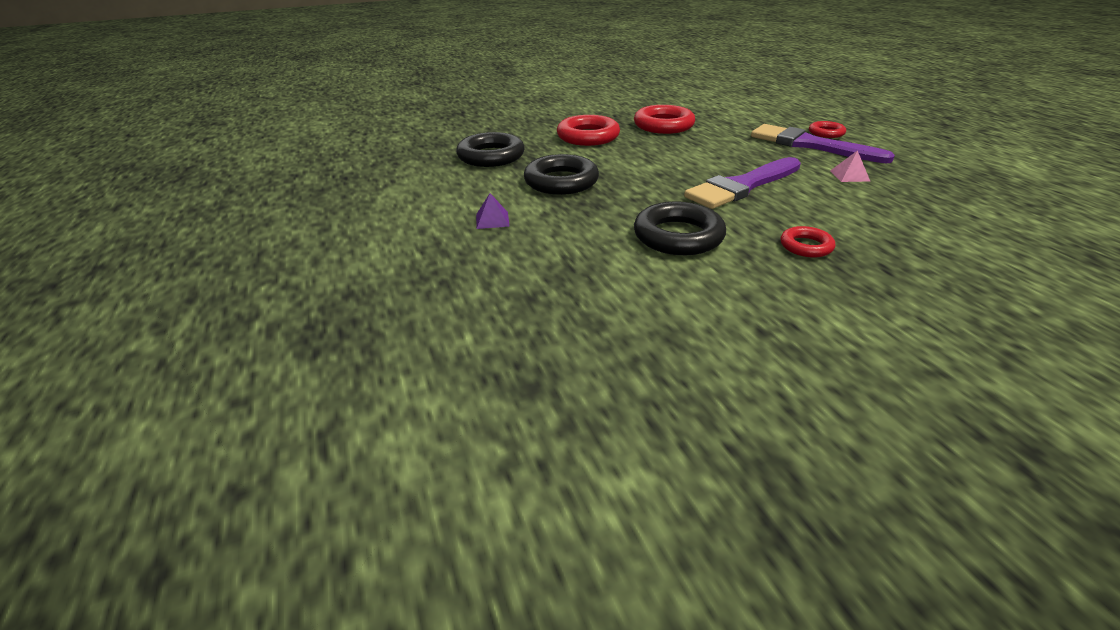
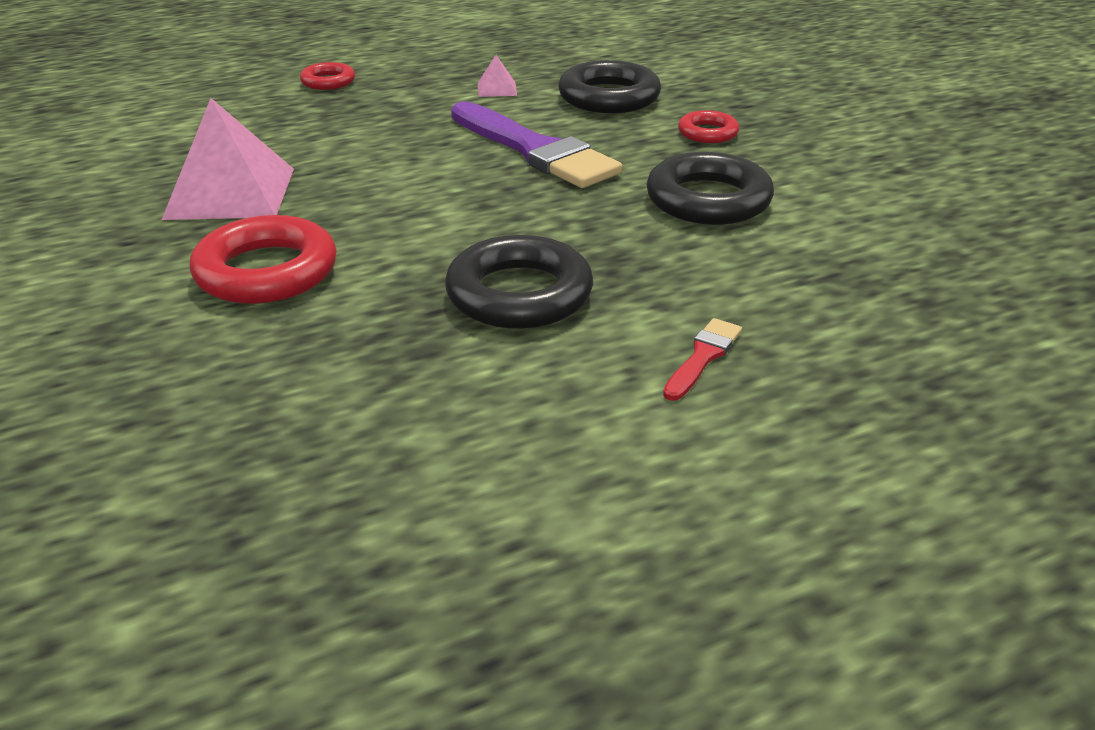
camera: 95 degrees left, 0 degrees up
black ring [456,132,524,167] -> black ring moved to [558,60,661,113]
purple pyramid [476,193,510,229] -> red brush [663,318,742,401]
red ring [634,105,695,134] -> pink pyramid [162,98,294,220]
purple brush [751,124,895,163] -> none

